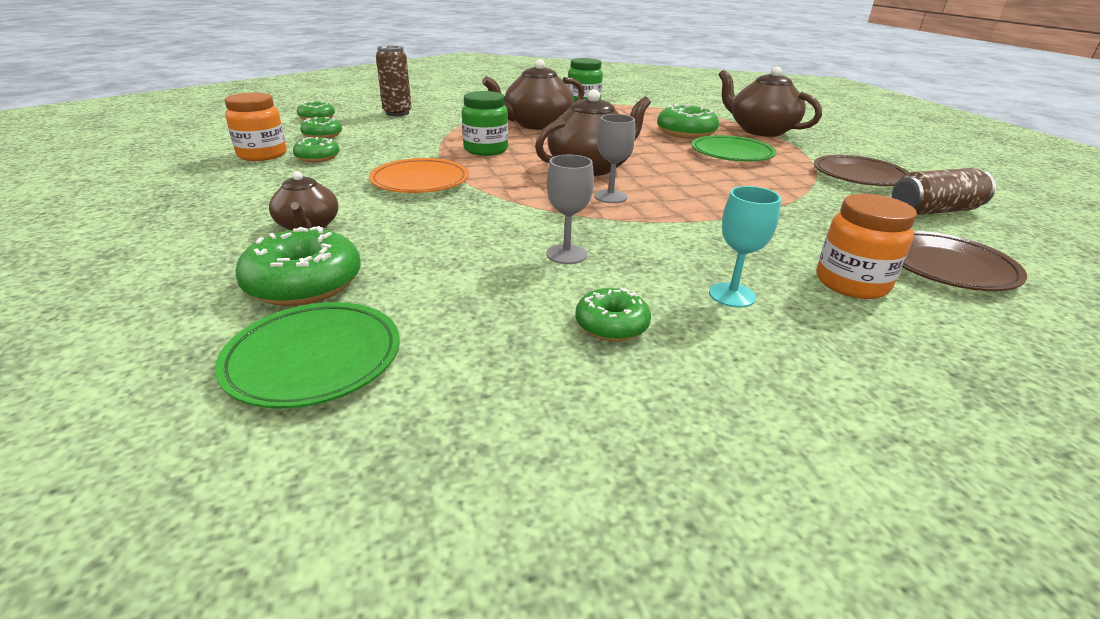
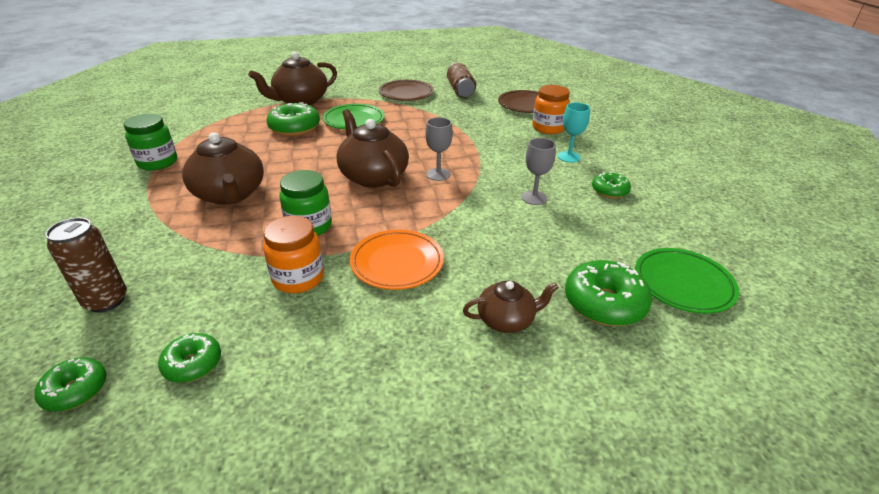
camera: 85 degrees left, 5 degrees up
orange jar [224,92,287,161] -> orange jar moved to [263,216,324,293]
green donut [293,137,340,162] -> none

